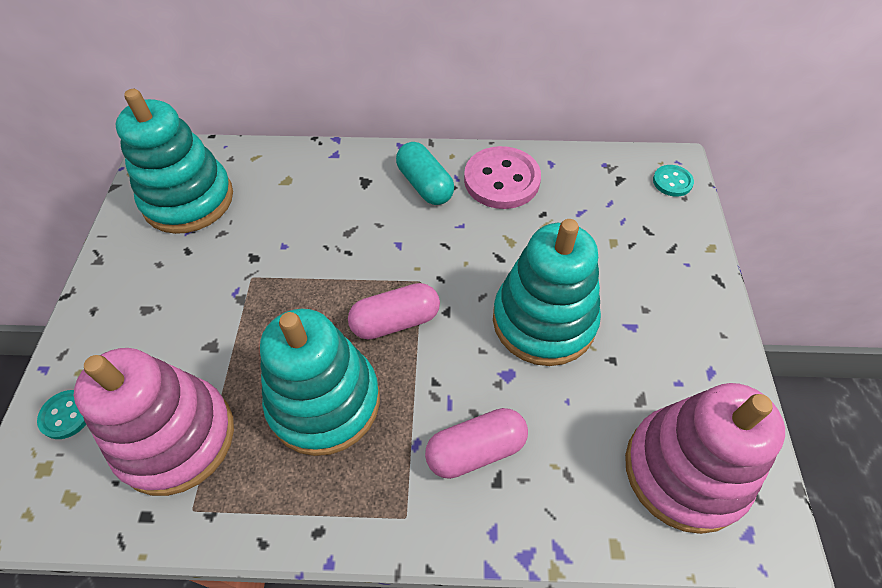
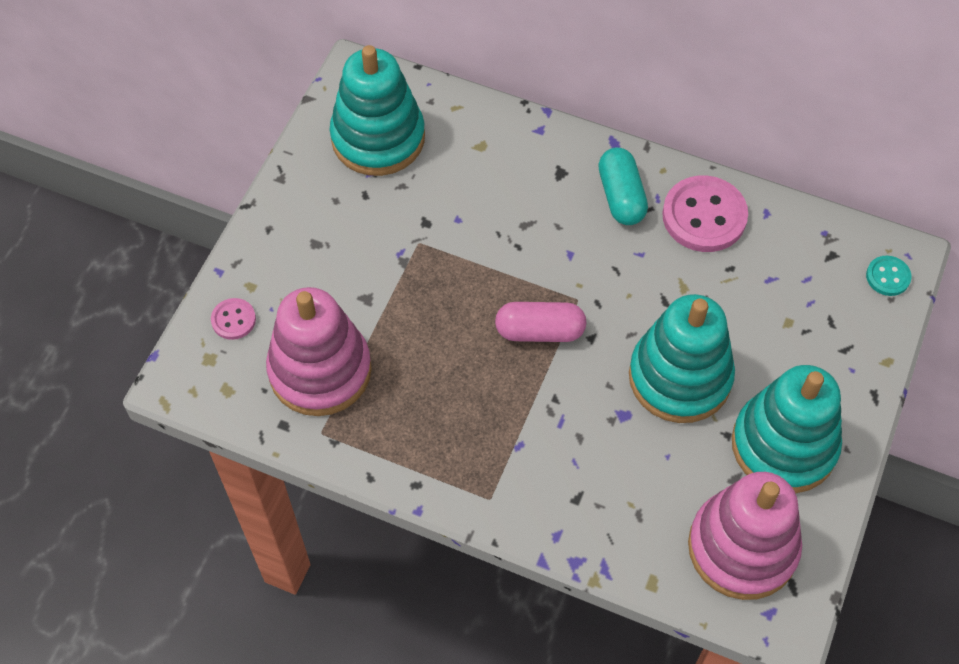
camera: 20 degrees right, 5 degrees up
turquoise button [37,390,86,439] -> pink button [211,298,256,340]
turquoise stacking toy [260,309,380,456] -> turquoise stacking toy moved to [732,365,842,493]
pink capsule [425,408,528,479] -> none

